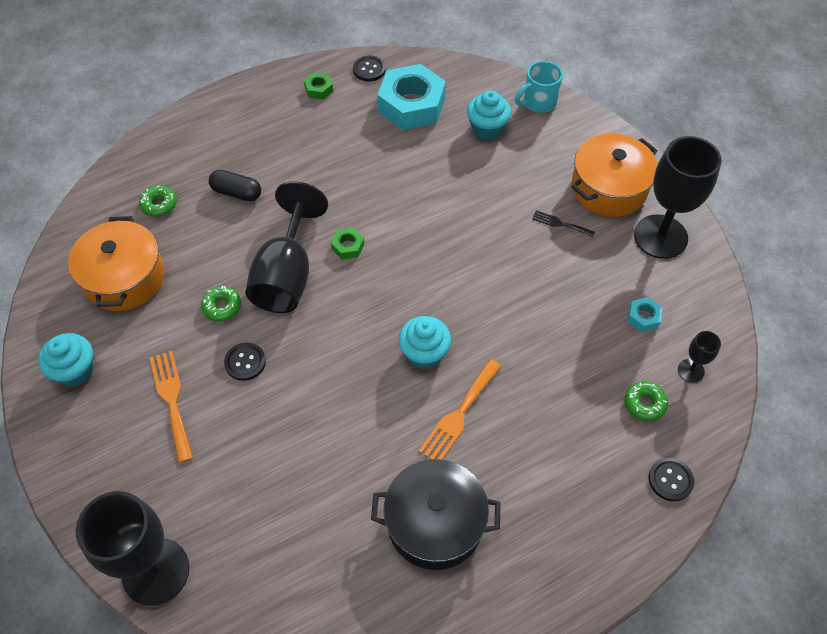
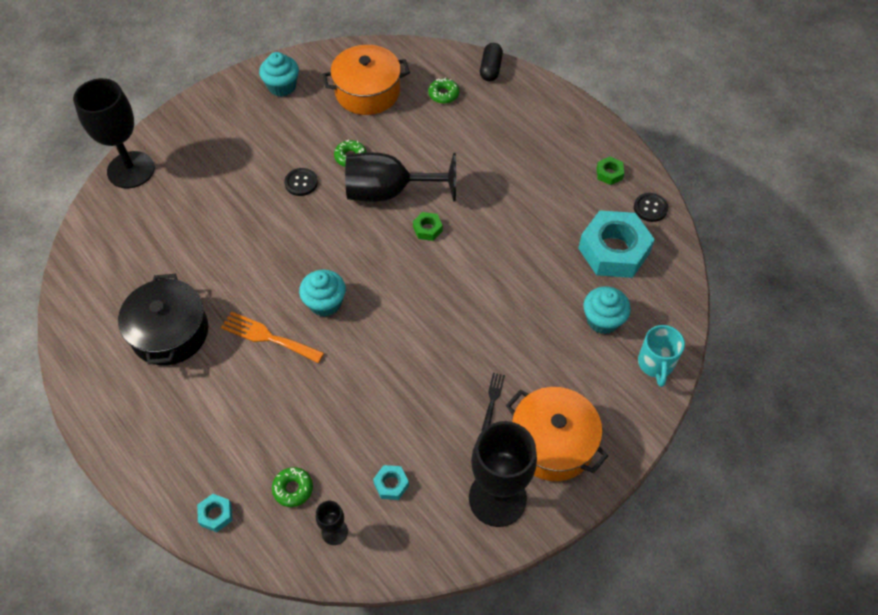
camera: 80 degrees right, 0 degrees up
orange fork [149,351,193,463] -> none
black capsule [209,170,261,201] -> black capsule moved to [480,43,503,81]
turquoise mug [515,61,563,113] -> turquoise mug turned 135 degrees counterclockwise [638,325,685,387]
black button [649,458,694,502] -> turquoise nut [197,494,232,532]

